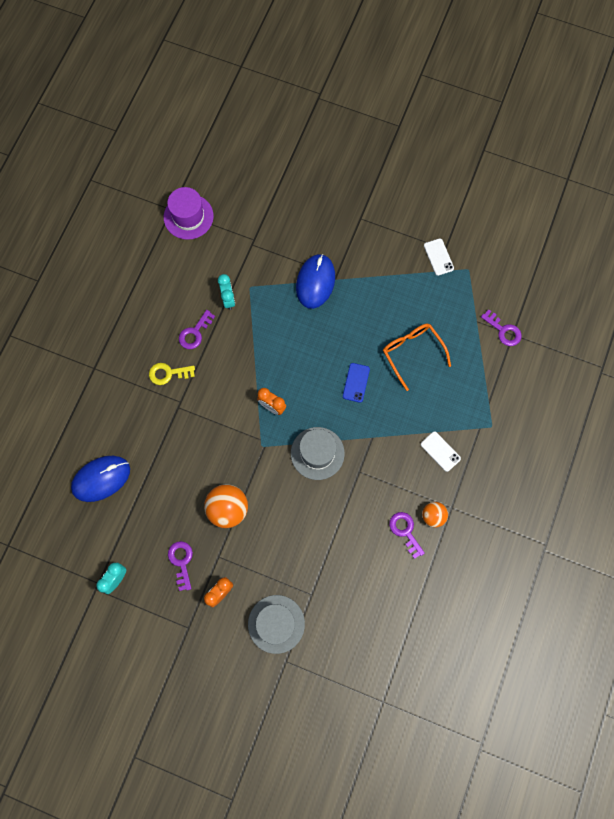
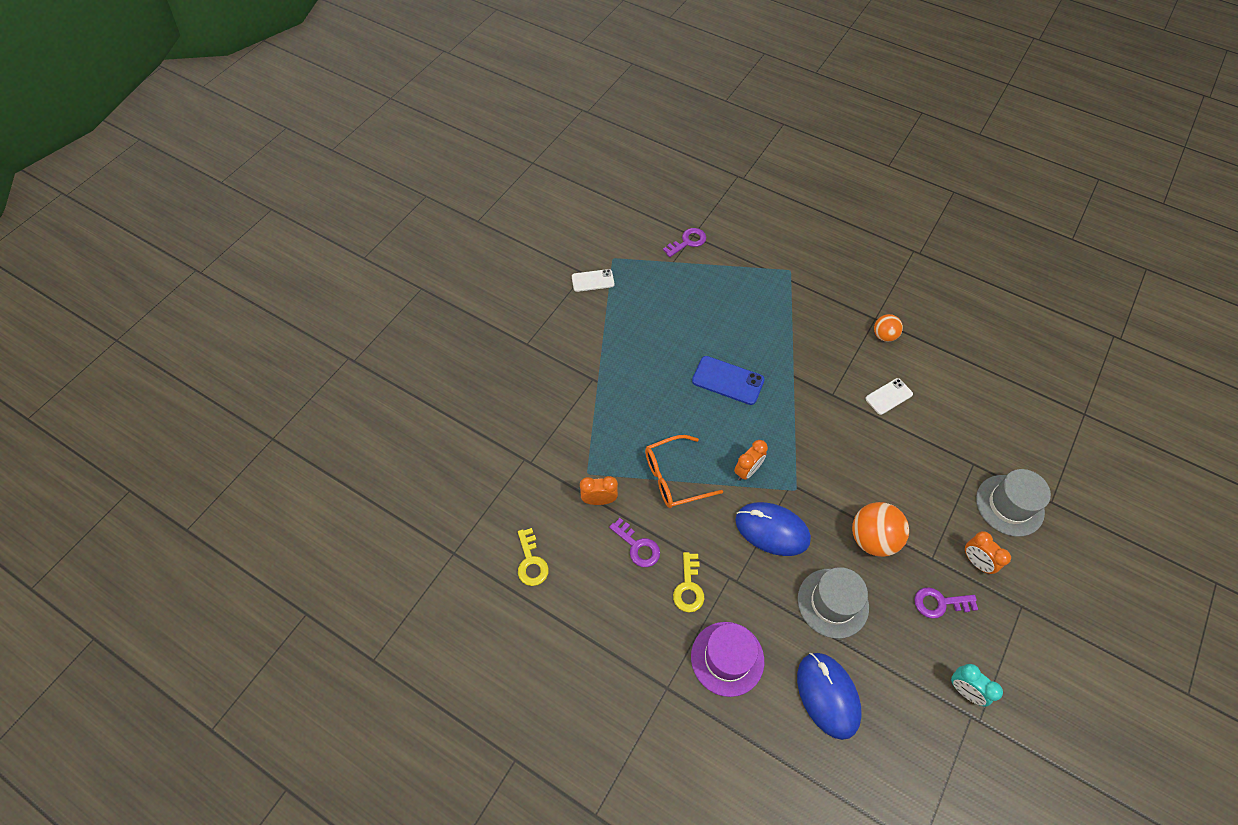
camera: 80 degrees left, 15 degrees down
purple hat [164,187,214,240] -> purple hat moved to [691,622,764,697]
turquoise clock [218,274,235,310] -> orange clock [580,476,618,505]
grey hat [291,427,345,480] -> grey hat moved to [798,567,869,639]
blue mouse [296,254,335,309] -> blue mouse moved to [735,502,811,556]
blue phone [343,363,370,403] -> blue phone [692,356,765,405], size x1.51
orange glasses [383,323,451,391] -> orange glasses moved to [645,435,723,508]
purple key [389,512,425,559] -> none
white phone [421,432,461,472] -> white phone moved to [865,378,913,415]
none -> yellow key [518,528,549,586]

